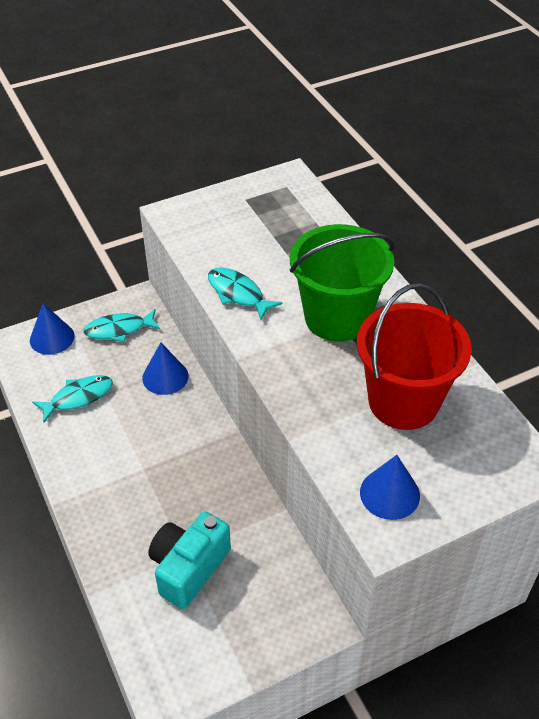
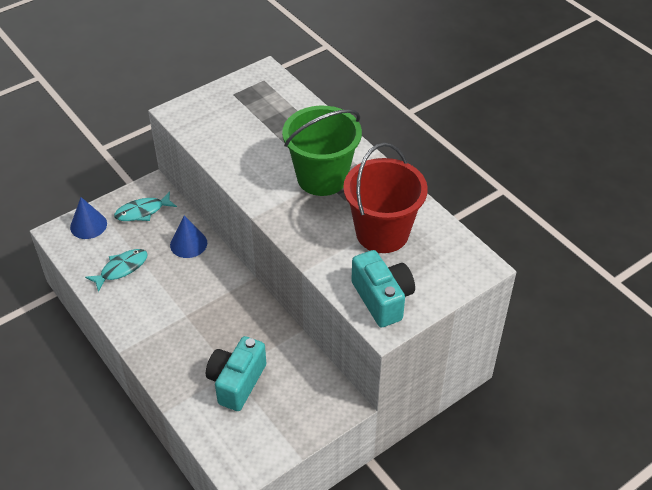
camera: 10 degrees left, 0 degrees up
turquoise fish [208,267,282,320] -> none
blue cone [360,455,420,520] -> turquoise camera [352,250,415,327]

